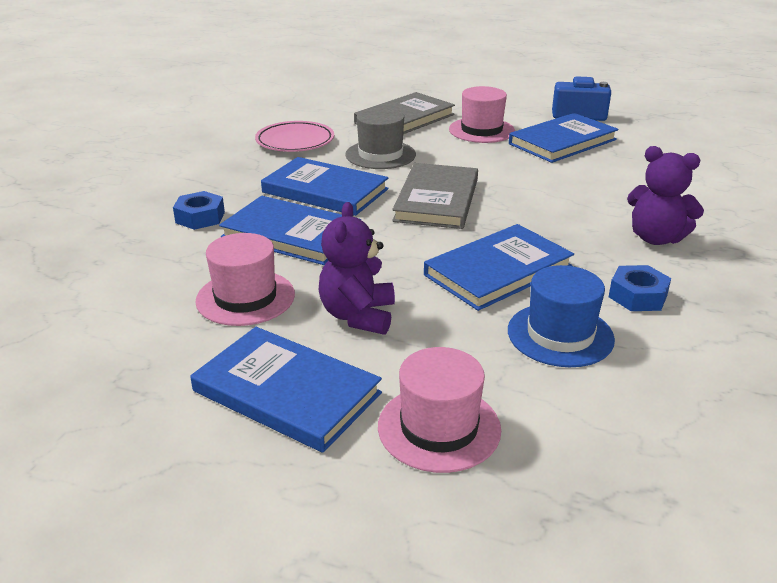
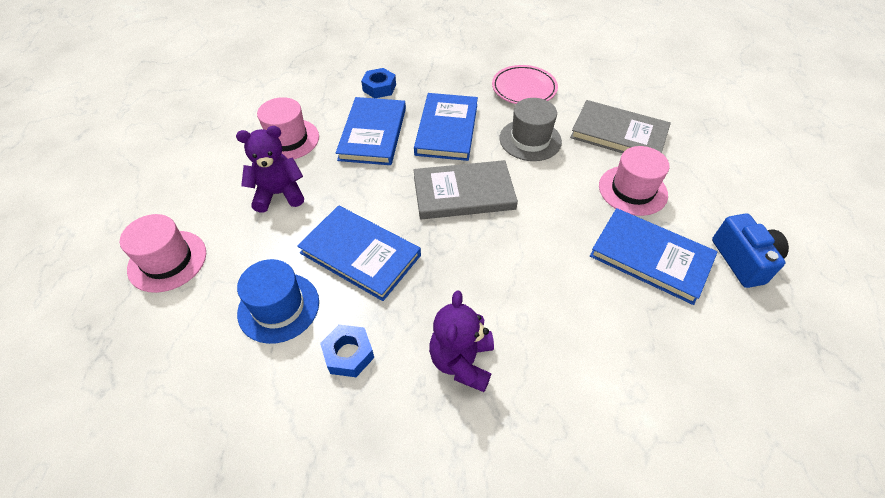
camera: 70 degrees right, 20 degrees up
blue book [190,327,382,453] -> none

